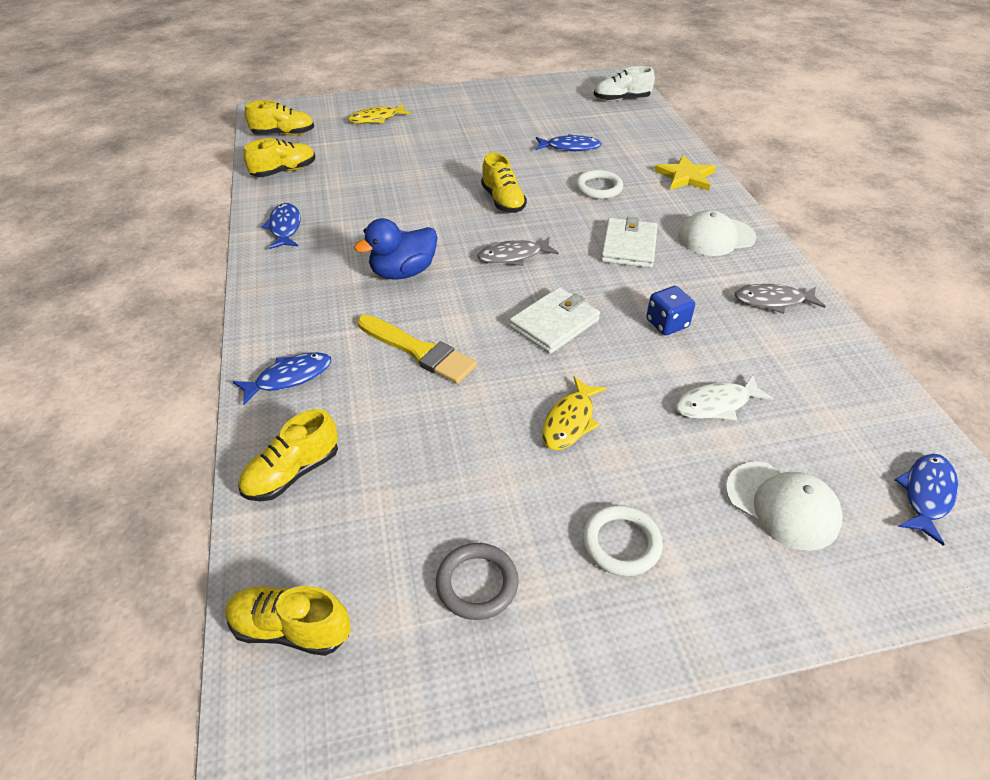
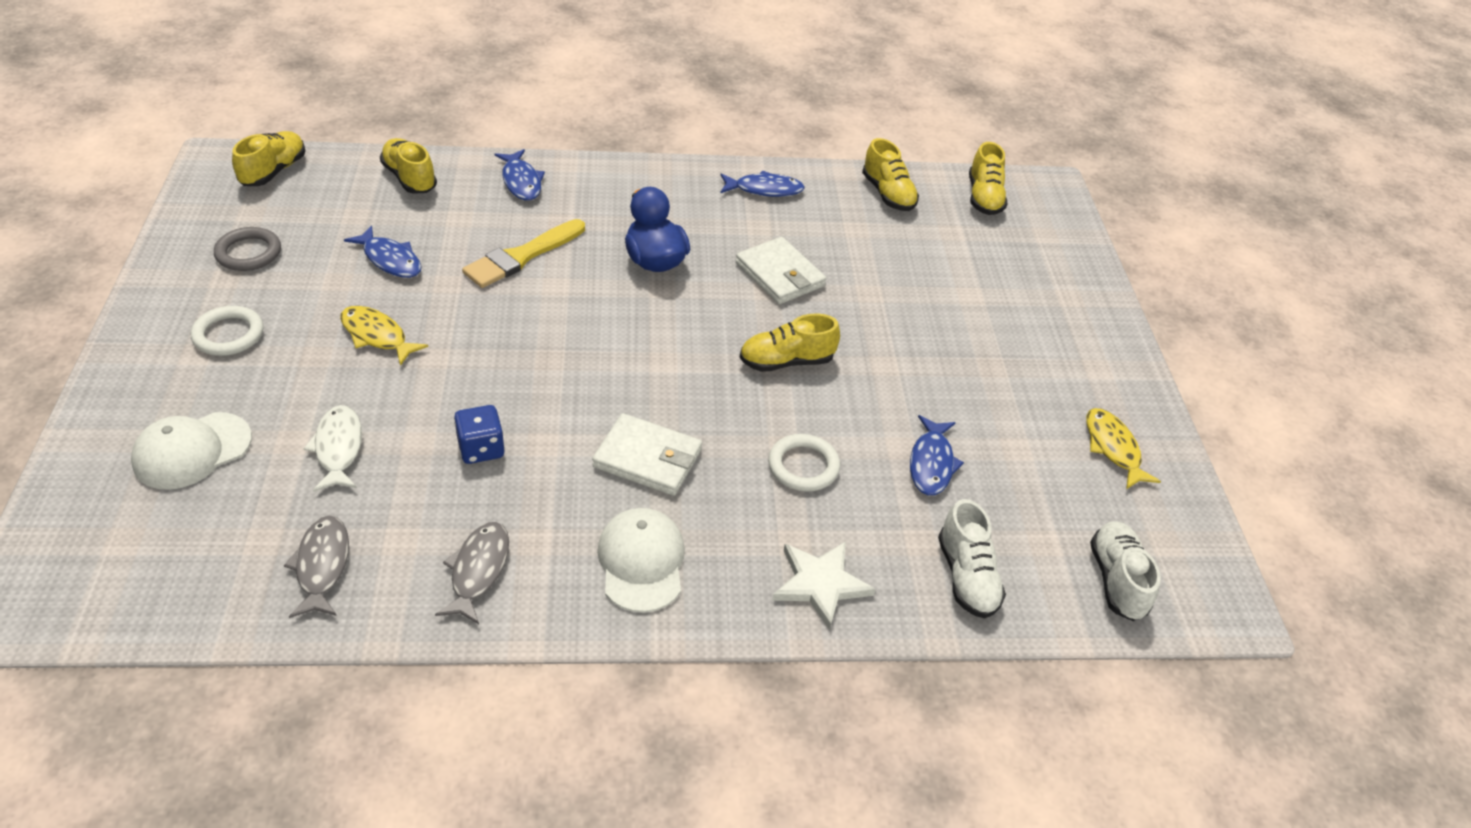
camera: 95 degrees right, 0 degrees up
yellow fish [348,104,411,124] -> yellow fish moved to [1086,408,1161,489]
grey fish [477,237,559,266] -> grey fish moved to [284,516,349,618]
white wallet [509,287,600,354] -> white wallet moved to [736,237,826,304]
yellow star [655,155,716,191] -> white star [772,541,876,630]
blue fish [895,453,958,545] -> blue fish moved to [344,226,422,278]
none -> white shoe [938,499,1006,618]

